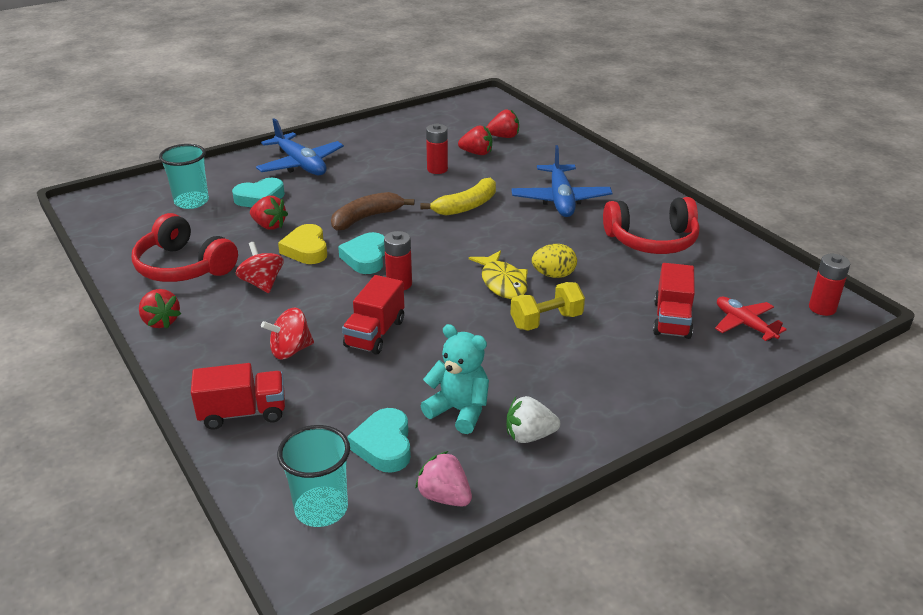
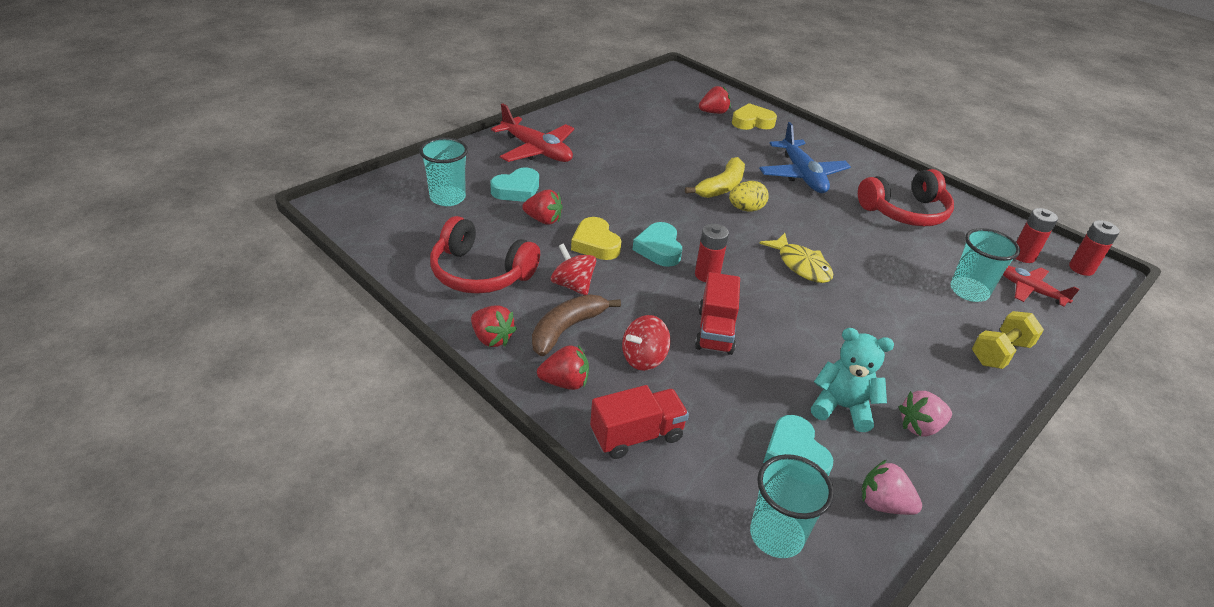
camera: 15 degrees left, 5 degrees up
blue plane [256,118,344,175] -> red plane [491,103,574,162]
brown banana [331,192,414,230] -> brown banana moved to [532,294,621,356]
red battery [426,124,448,174] -> red battery moved to [1015,208,1058,263]
red strawberry [458,125,492,155] -> red strawberry moved to [537,345,589,390]
white strawberry [507,396,560,443] -> pink strawberry [899,391,952,437]
yellow dumbbell [511,282,585,330] -> yellow dumbbell moved to [972,311,1044,369]
yellow egg [532,244,577,278] -> yellow egg moved to [729,181,769,212]
red truck [653,263,695,339] -> turquoise cup [950,228,1020,302]
none -> yellow heart [732,103,777,130]

